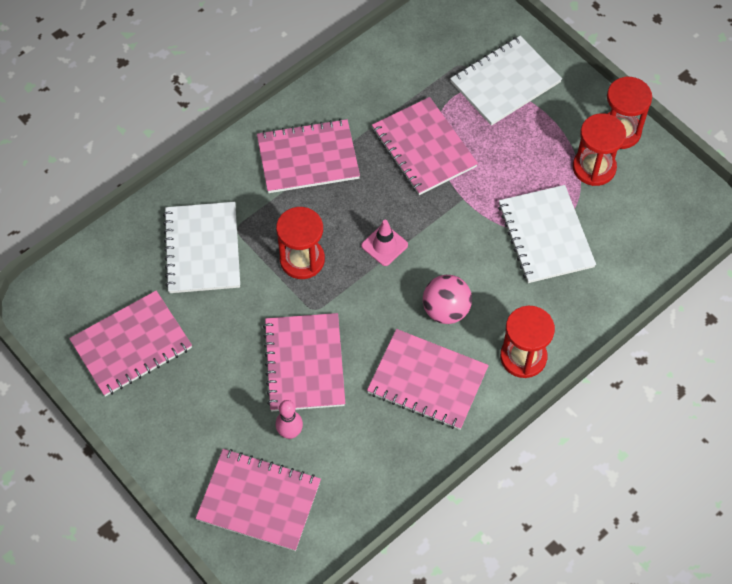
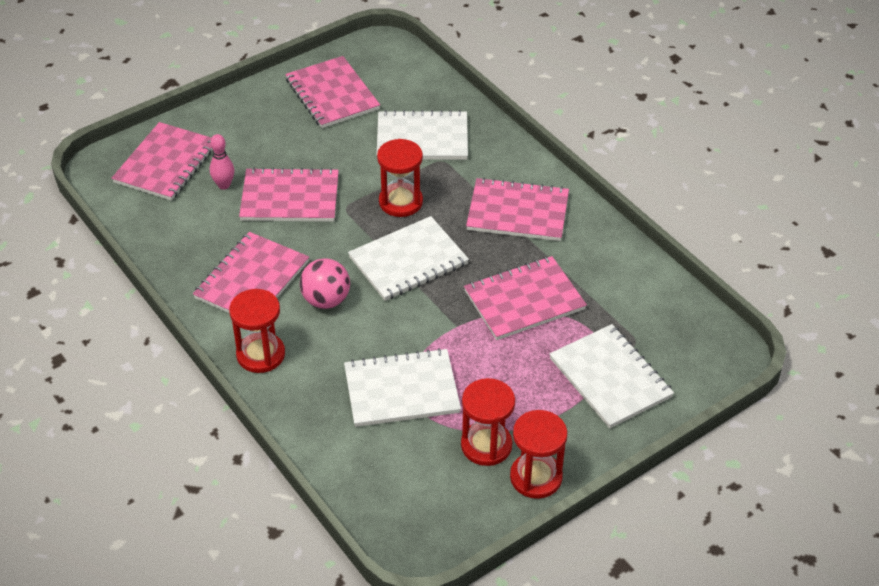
camera: 95 degrees right, 15 degrees down
pink notebook [257,119,360,193] -> pink notebook turned 75 degrees counterclockwise [466,177,569,241]
pink traffic cone [361,220,408,266] -> white notebook [348,216,469,301]

